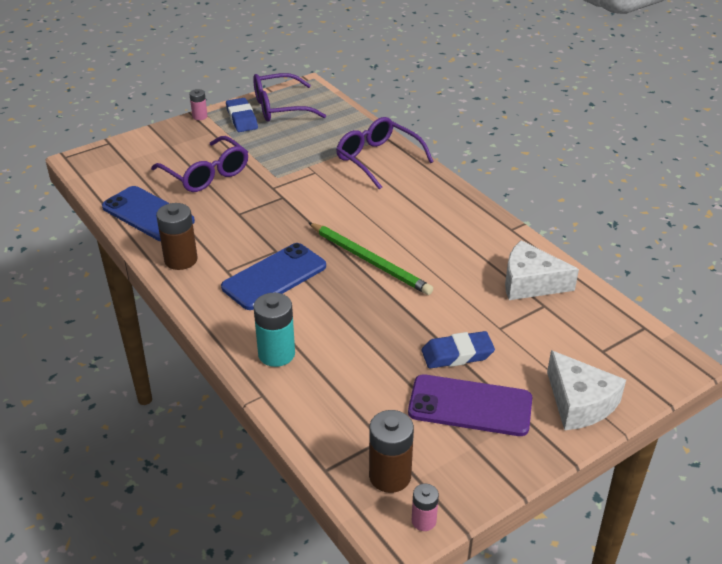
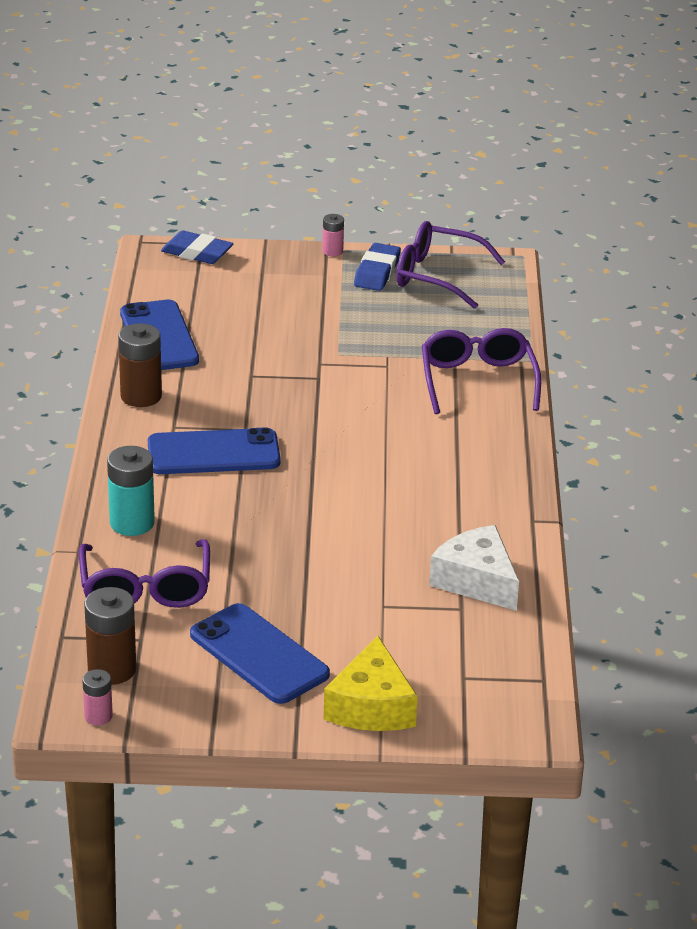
camera: 35 degrees right, 5 degrees down
purple glasses [151,136,248,192] -> purple glasses moved to [79,539,210,608]
green pencil [309,223,433,295] -> none
purple phone [408,374,532,436] -> blue phone [190,603,330,704]
blue eraser [422,331,495,369] -> blue eraser moved to [161,231,234,264]
white cheese [547,350,626,430] -> yellow cheese [324,636,418,731]

